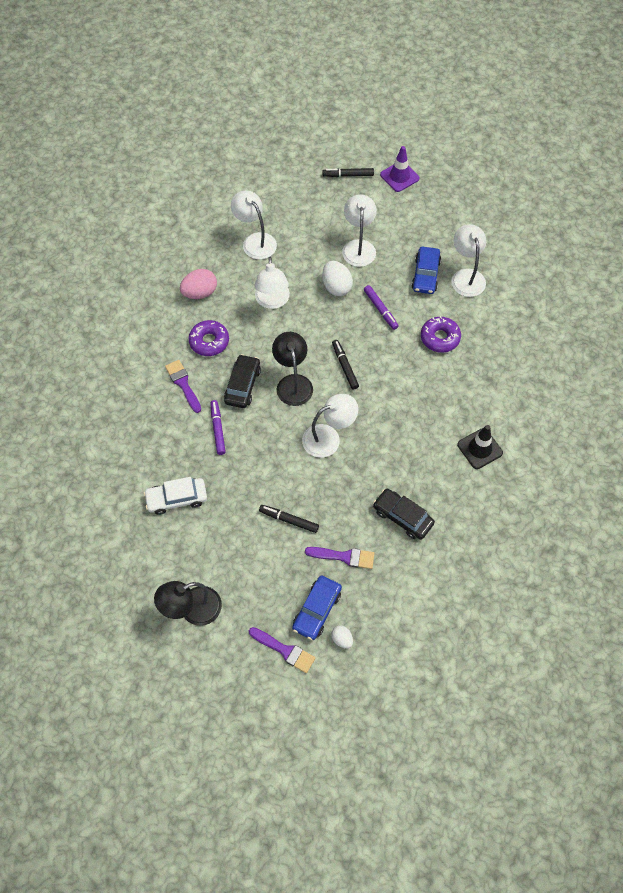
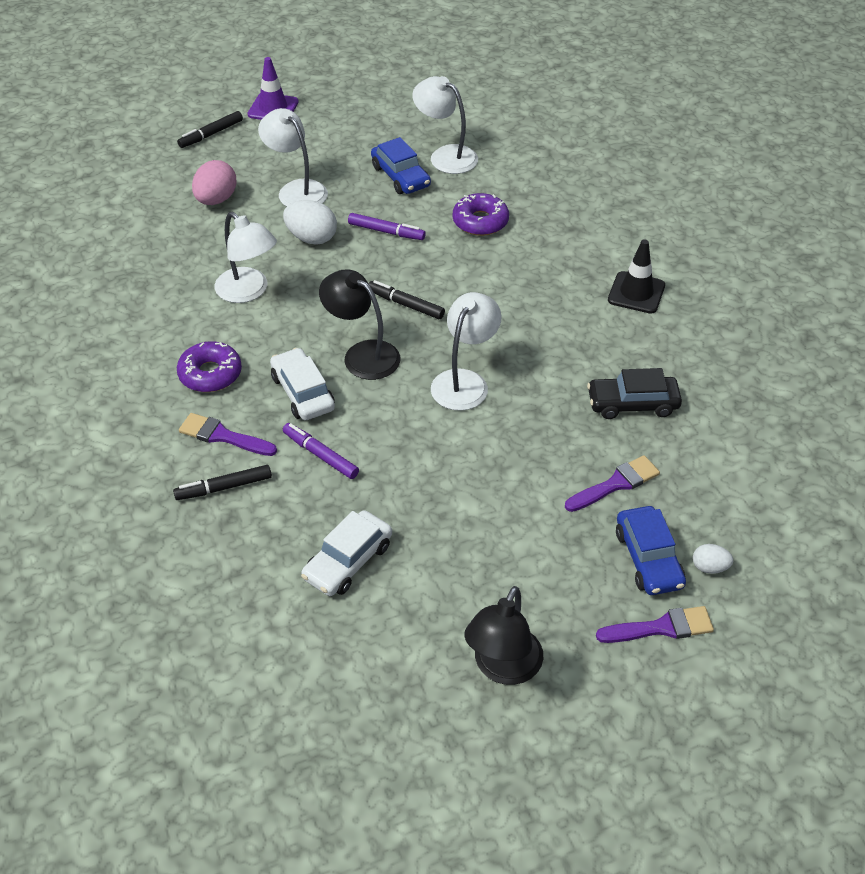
camera: 40 degrees left, 15 degrees down
pink egg [180,269,217,299] -> pink egg moved to [192,160,237,205]
black car [224,354,261,408] -> white car [270,348,335,420]
white lamp [231,191,277,259] -> none
black marker [259,505,319,533] -> black marker moved to [173,465,272,500]

